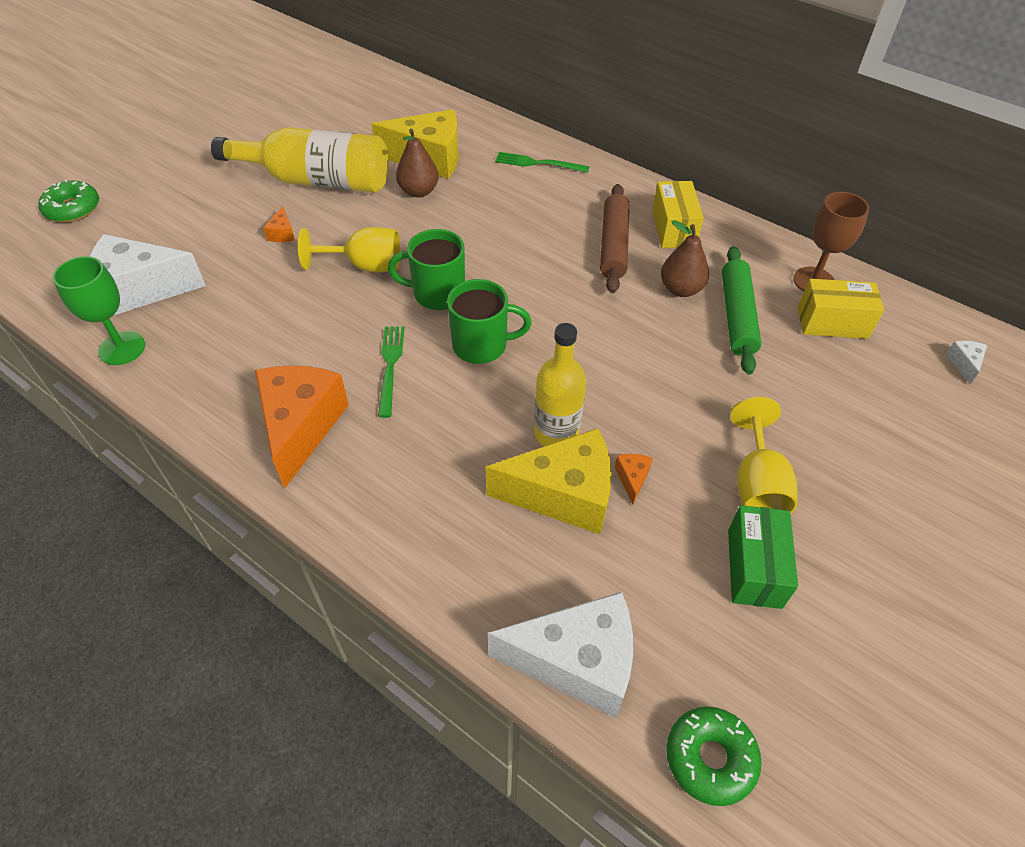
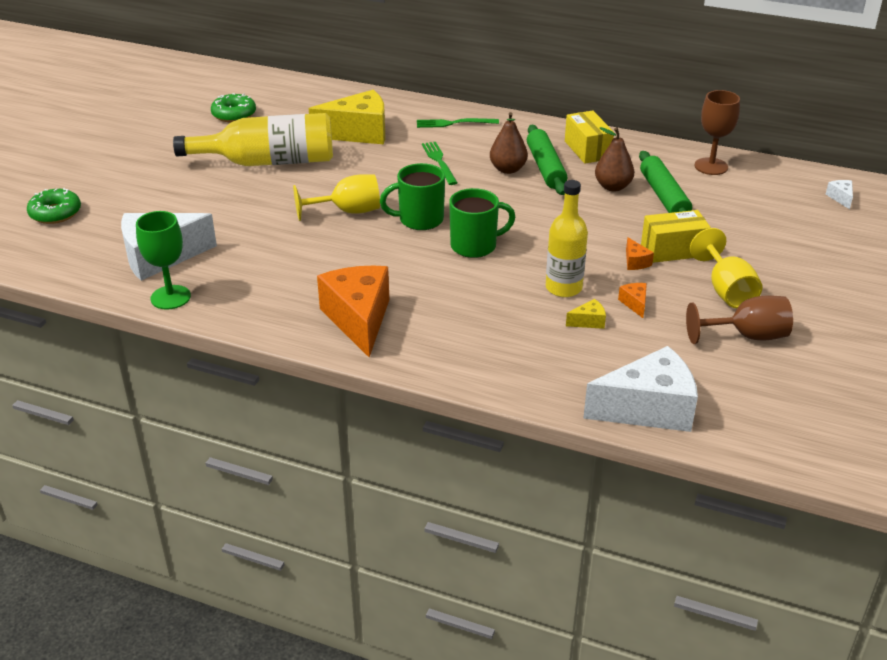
camera: 15 degrees left, 15 degrees down
orange cheese [263,206,295,242] -> orange cheese moved to [626,237,654,270]
green fork [378,326,405,418] -> green fork moved to [422,142,457,185]
brown pear [396,129,439,197] -> brown pear moved to [490,112,528,174]
yellow cheese [486,428,612,534] -> yellow cheese [566,299,606,329], size x0.40
brown rolling pin [600,184,630,293] -> green rolling pin [527,125,567,195]
green donut [667,706,762,806] -> green donut moved to [211,93,256,122]
green box [728,505,798,609] -> brown goblet [686,295,793,344]
yellow box [798,279,884,339] -> yellow box moved to [641,210,711,263]

